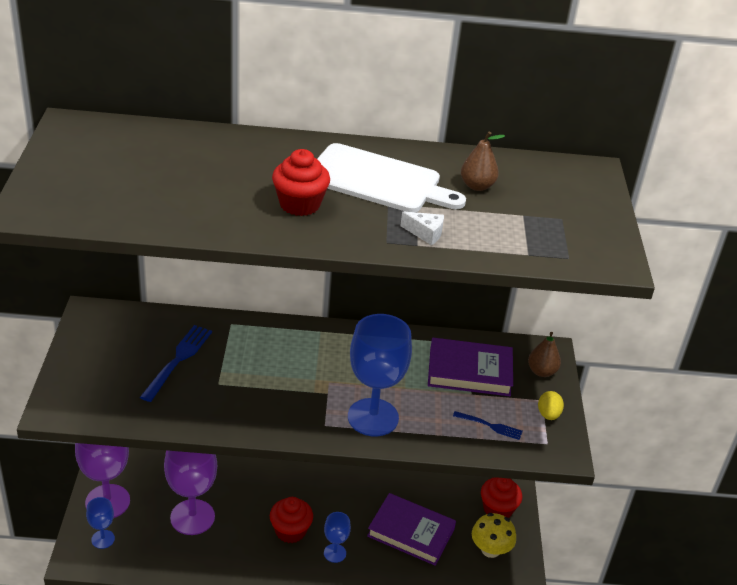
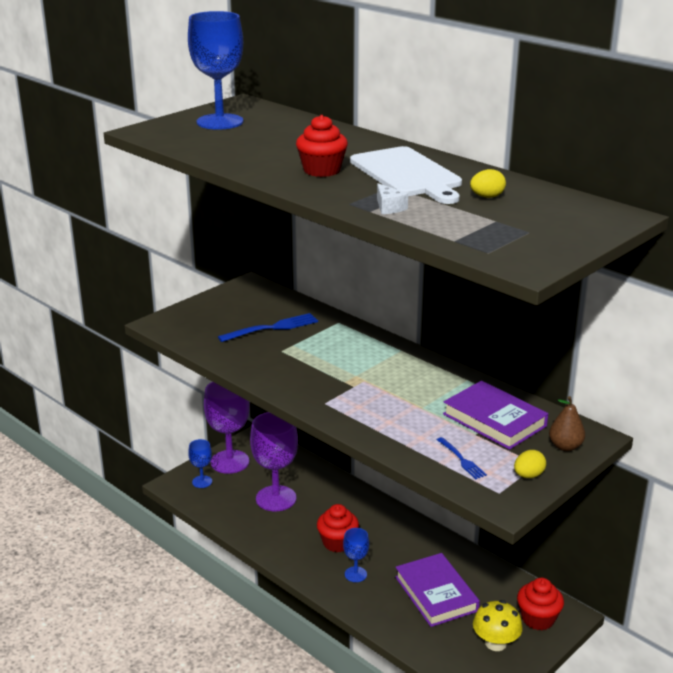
camera: 45 degrees right, 10 degrees down
blue goblet [348,314,412,436] -> blue goblet moved to [188,11,243,130]
brown pear [461,131,505,191] -> yellow egg [470,169,506,198]

